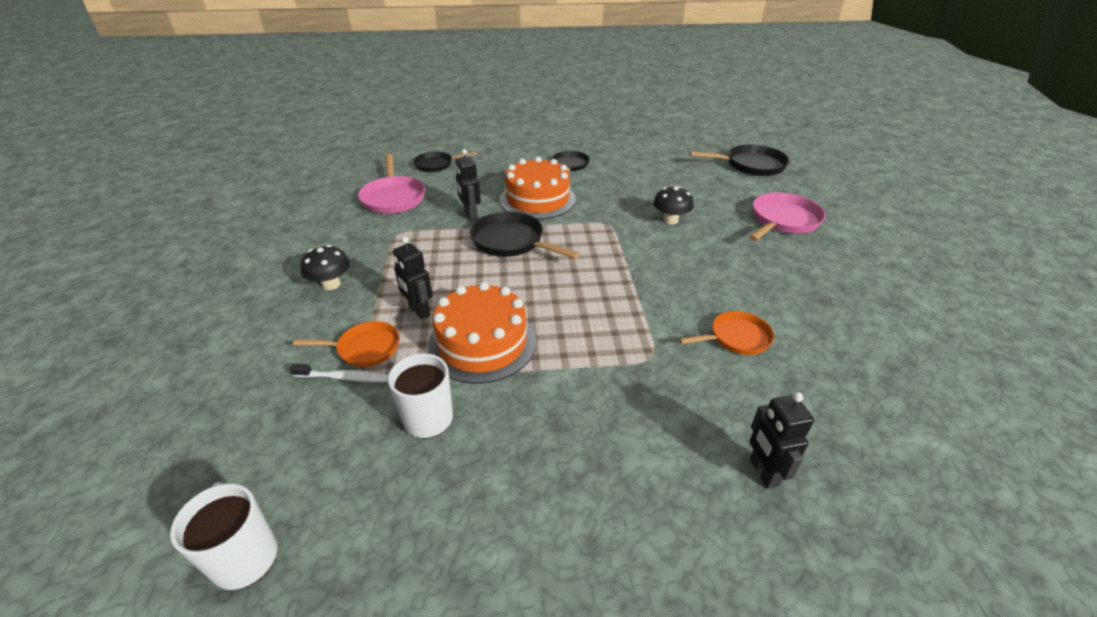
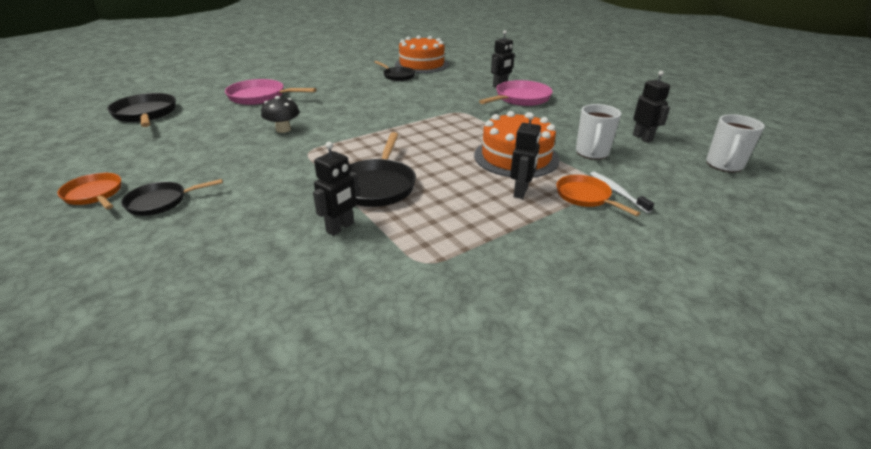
camera: 120 degrees left, 5 degrees down
black mushroom [300,245,350,290] -> none
pink pan [358,154,425,214] -> pink pan moved to [479,80,552,106]
black pan [413,152,477,172] -> black pan moved to [374,61,416,81]
orange cake [500,157,576,219] -> orange cake moved to [395,35,449,73]
orange pan [679,311,774,355] -> orange pan moved to [57,173,121,209]
none -> black robot [633,71,670,143]

